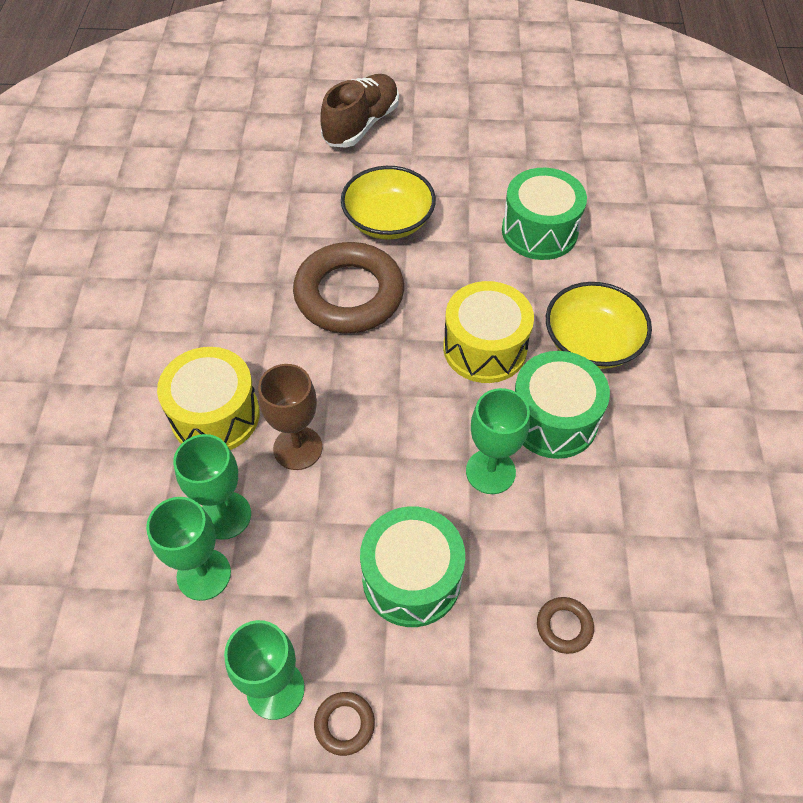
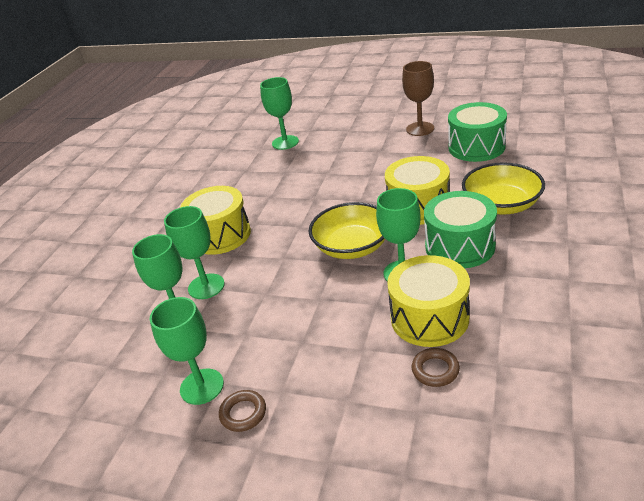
camera: 20 degrees right, 20 degrees down
brown goblet [258,364,323,470] -> brown goblet moved to [402,61,434,136]
brown ring [293,242,404,333] -> none
brown shoe [320,74,399,148] -> none
yellow bowl [341,166,436,240] -> yellow bowl moved to [309,202,385,259]
green drum [360,506,465,627] -> none
none -> green goblet [260,77,299,150]
none -> yellow drum [387,255,470,347]

